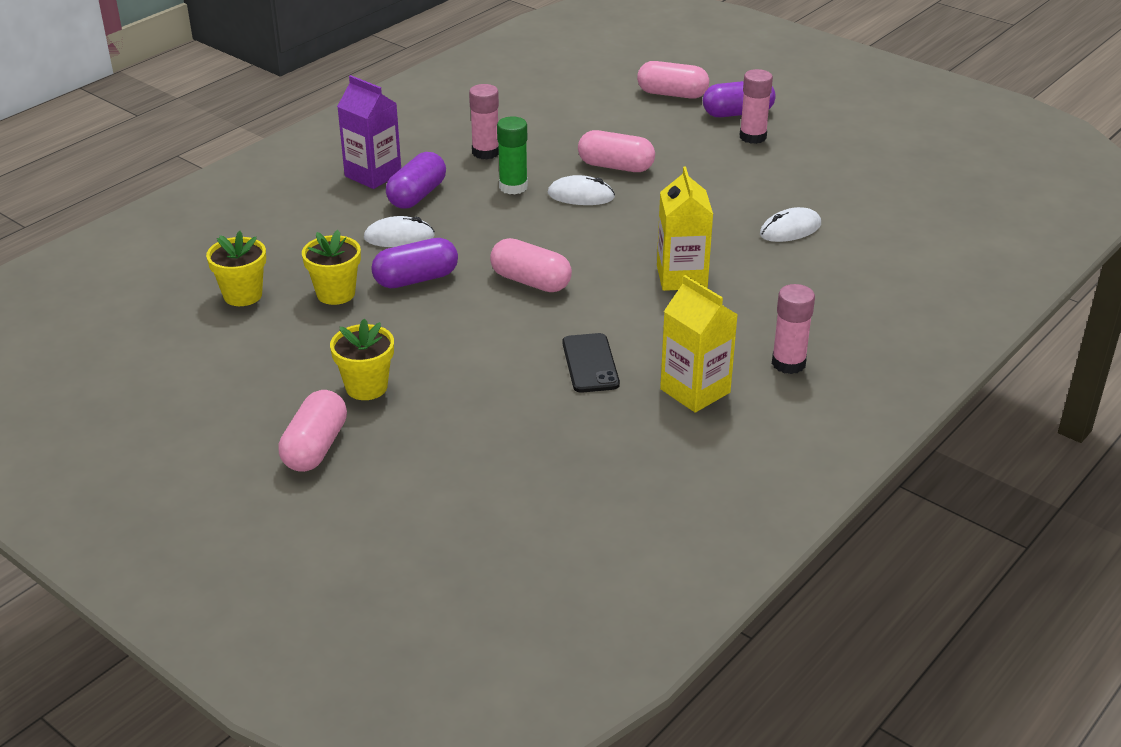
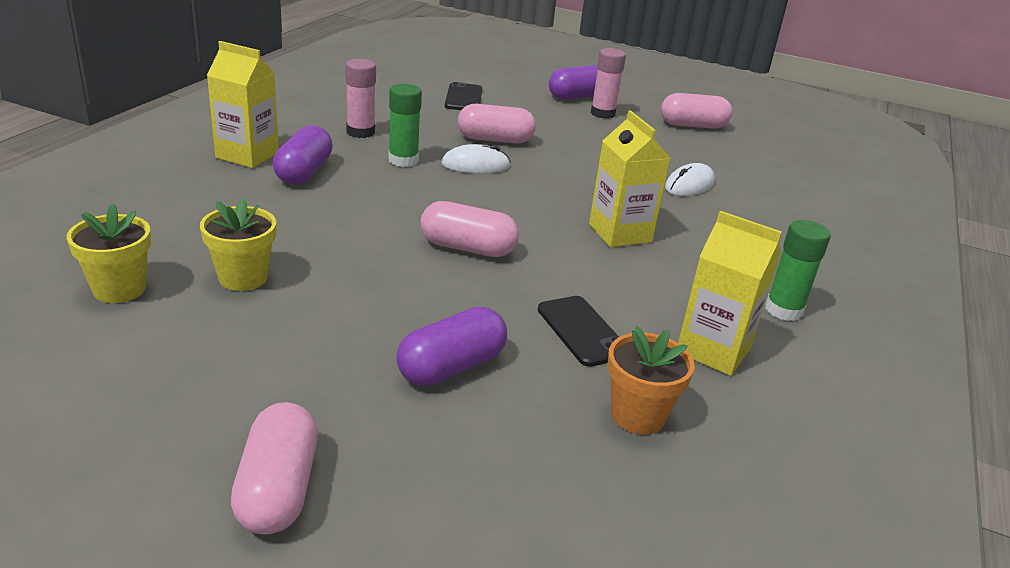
camera: 20 degrees left, 5 degrees down
yellow flower pot [330,318,394,400] -> none
purple carton [337,75,401,189] -> yellow carton [207,41,279,168]
white mouse [364,216,435,247] -> none
purple capsule [371,238,458,288] -> purple capsule moved to [396,307,507,386]
pink capsule [637,61,709,99] -> pink capsule moved to [661,93,732,129]
pink glue stick [772,284,815,374] -> green glue stick [765,220,831,321]
none -> black phone [445,82,482,110]
none -> orange flower pot [607,326,695,435]

